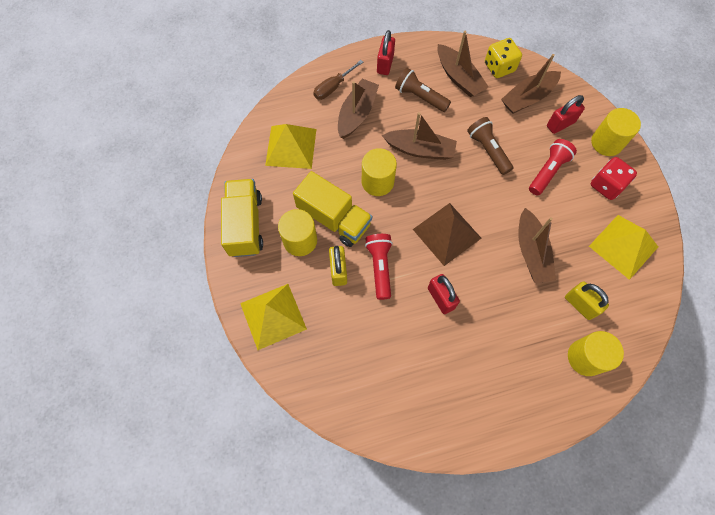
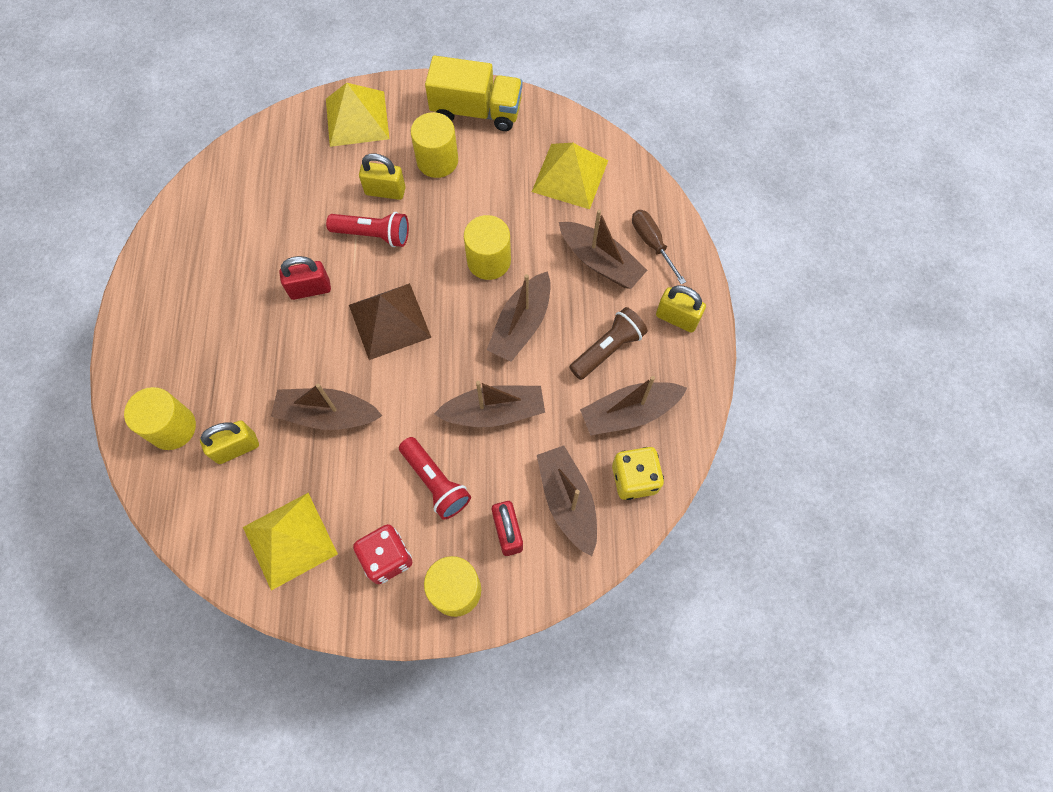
camera: 105 degrees right, 0 degrees up
yellow truck [293,171,372,247] -> none
red padlock [377,30,395,75] -> yellow padlock [656,285,706,333]
brown flashlight [467,117,513,175] -> brown boat [434,381,545,427]

